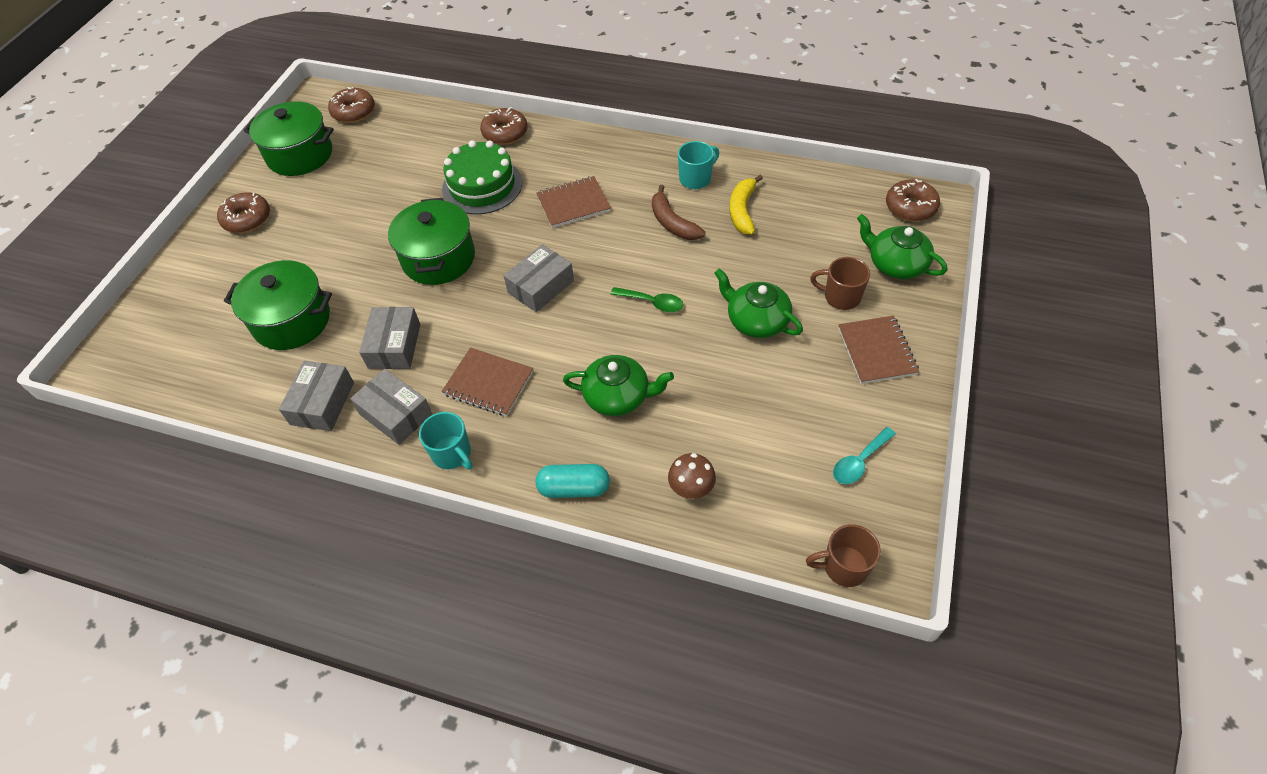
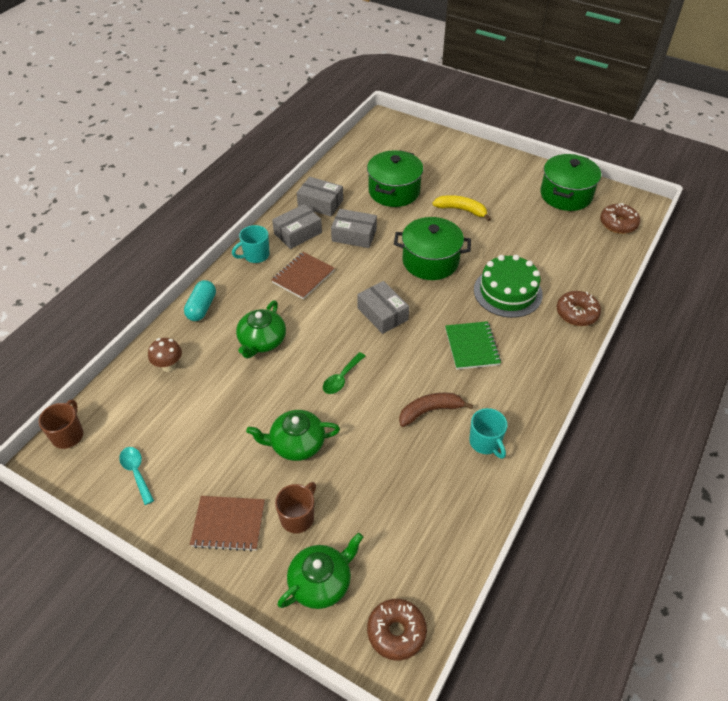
camera: 100 degrees right, 5 degrees down
brown donut [217,192,270,233] -> none
brown notebook [536,176,611,228] -> green notebook [445,321,501,370]
green teapot [715,268,803,338] -> green teapot turned 150 degrees counterclockwise [246,410,340,461]
yellow banana [730,175,763,234] -> yellow banana moved to [432,195,491,221]

